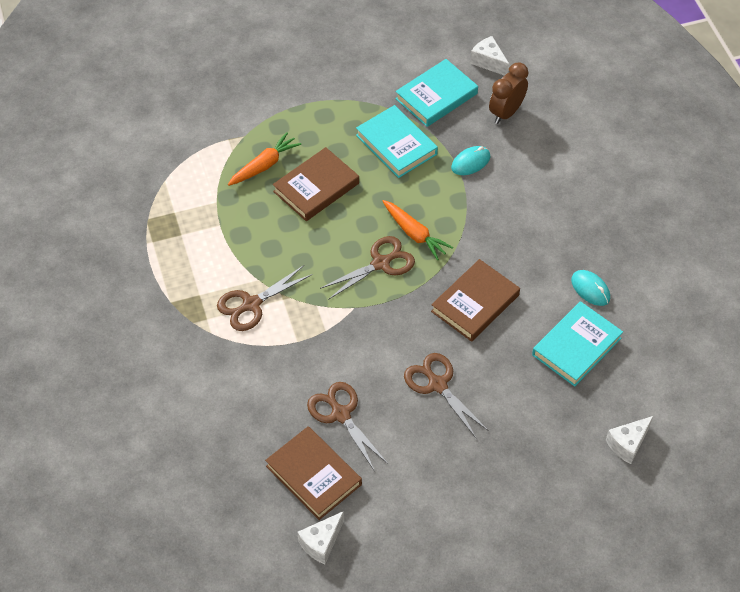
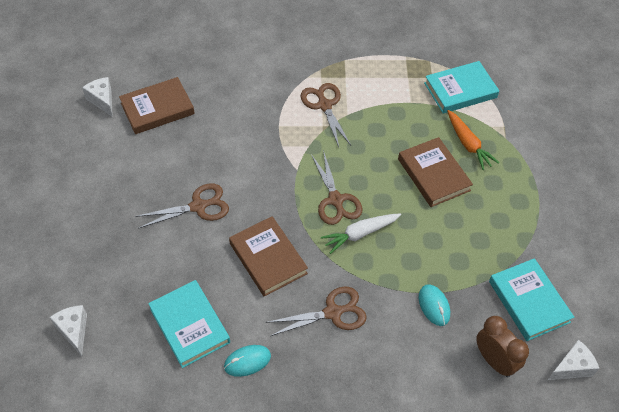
camera: 105 degrees right, 0 degrees up
brown scissors [307,382,388,470] -> brown scissors moved to [266,286,367,336]
turquoise book [356,105,438,178] -> turquoise book moved to [424,61,499,114]
orange carrot [382,200,453,261] -> white carrot [321,213,401,254]

